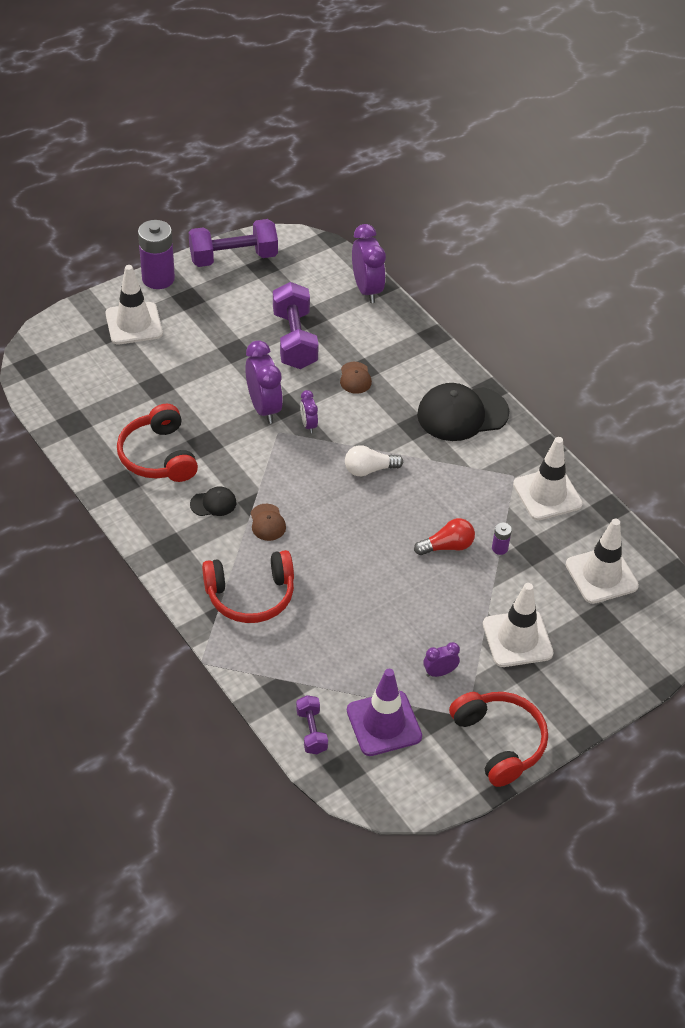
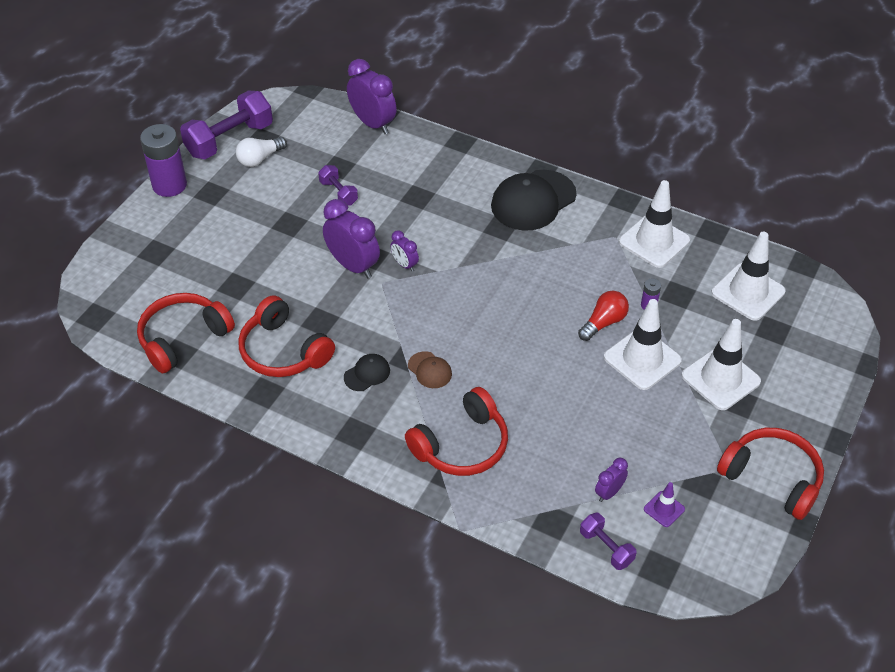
camera: 25 degrees left, 0 degrees up
white traffic cone [106,265,163,344] -> white traffic cone moved to [604,299,682,390]
purple dumbbell [273,282,319,369] -> purple dumbbell [318,165,358,205], size x0.51
brown cap [340,362,372,394] -> none
white light bulb [345,445,403,476] -> white light bulb moved to [236,137,287,167]
purple traffic cone [347,669,422,756] -> purple traffic cone [644,482,685,527], size x0.49
purple clock [423,642,460,677] -> purple clock moved to [595,458,628,502]
none -> red headphones [137,293,235,373]

